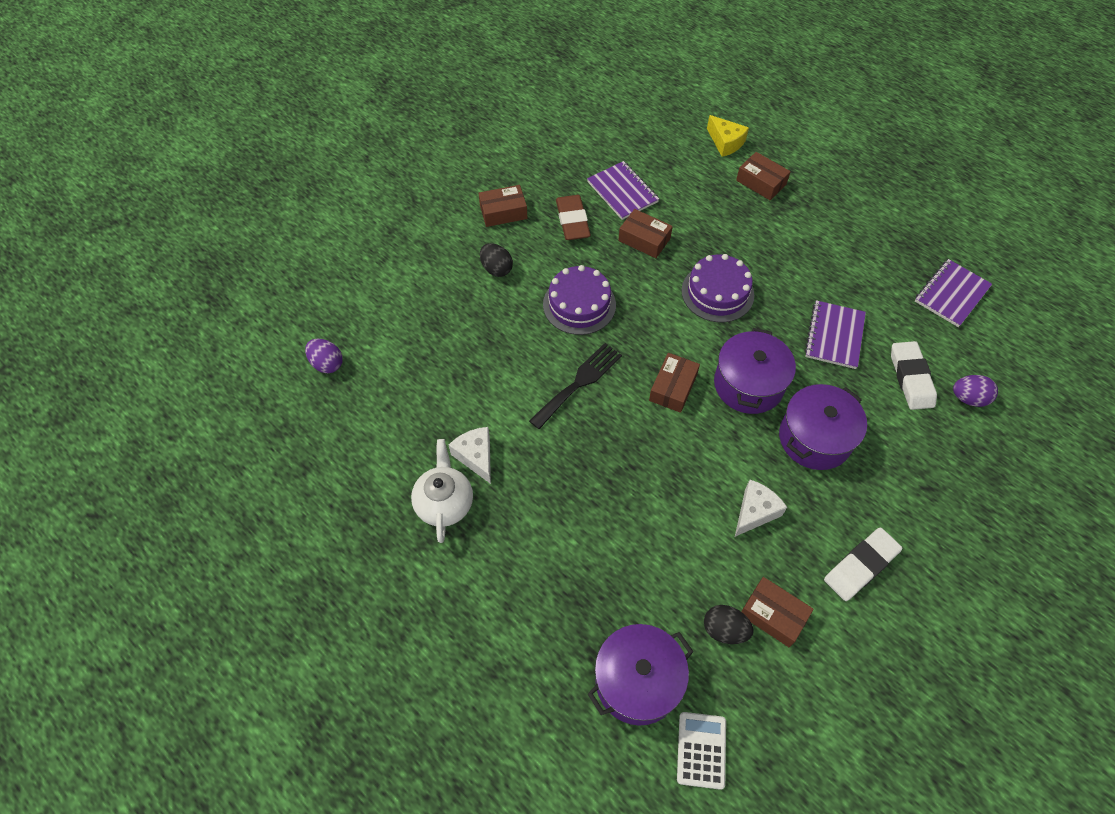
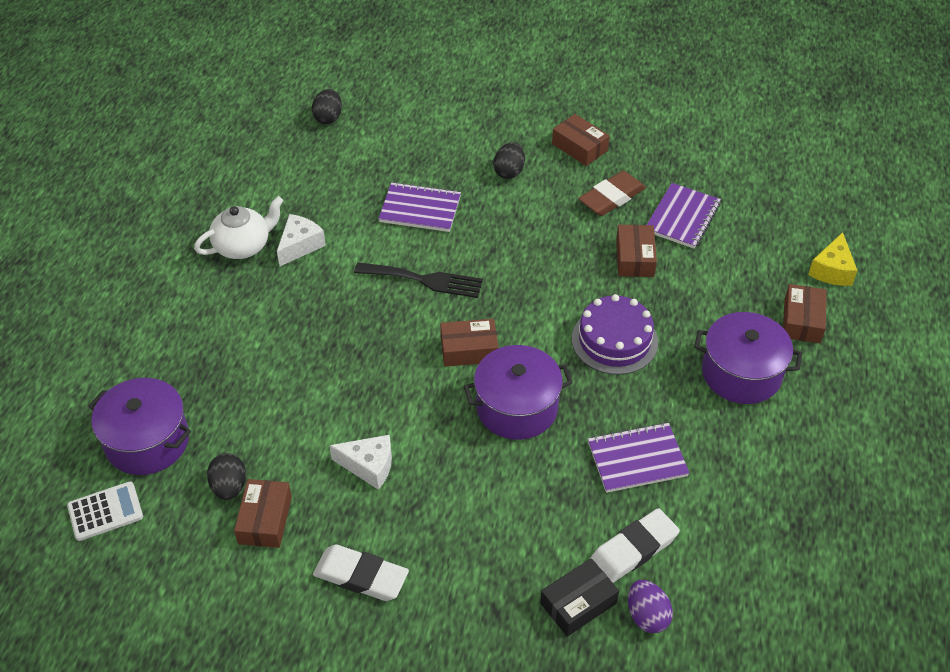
camera: 60 degrees right, 10 degrees down
purple egg [305,339,343,373] -> black egg [312,89,342,124]
purple cake [543,265,616,335] -> none
purple pot [779,384,867,470] -> purple pot moved to [694,312,802,404]
purple notebook [915,259,992,327] -> purple notebook moved to [378,182,461,232]
none -> black box [540,558,619,637]

